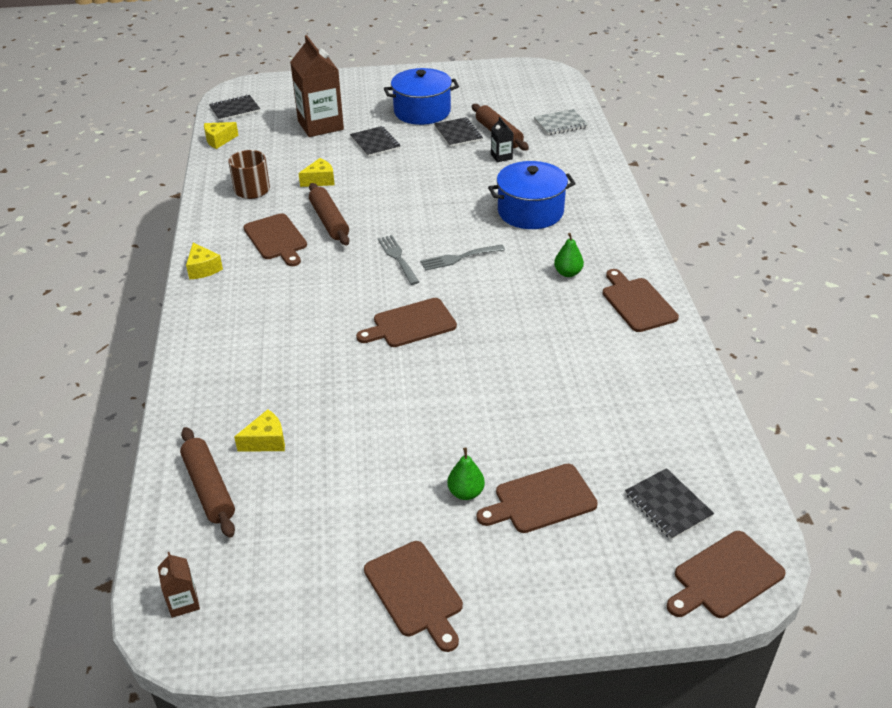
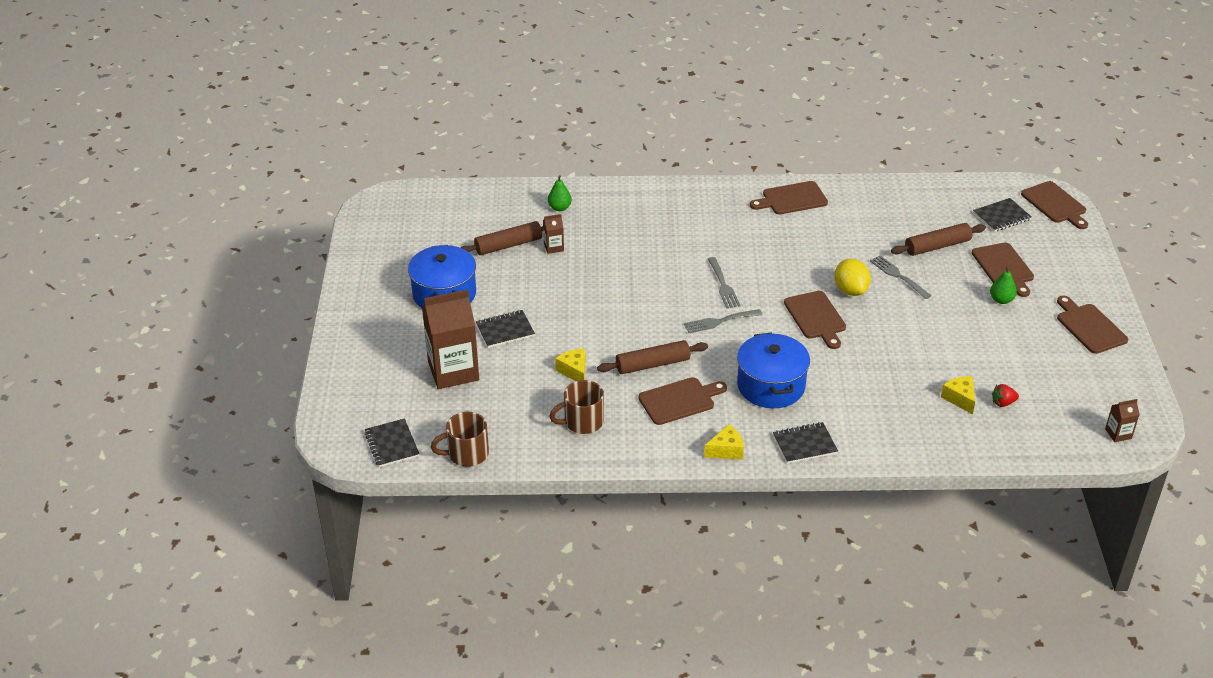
camera: 85 degrees left, 0 degrees up
brown rolling pin [180,427,235,538] -> brown rolling pin moved to [891,223,986,256]
yellow cheese [204,122,239,149] -> brown mug [431,412,489,467]
brown cutting board [364,541,463,652] -> brown cutting board turned 90 degrees counterclockwise [1057,296,1128,354]
black notebook [434,117,483,147] -> black notebook moved to [773,422,838,464]
blue pot [488,161,576,229] -> blue pot moved to [737,333,810,408]
black carton [491,117,514,162] -> brown carton [543,214,564,254]
grey notebook [534,109,588,135] -> none
green pear [554,233,584,277] -> green pear moved to [548,175,572,211]
none -> yellow lemon [835,259,871,296]
none -> grey fork [870,255,932,299]
none -> red strawberry [992,384,1019,407]

